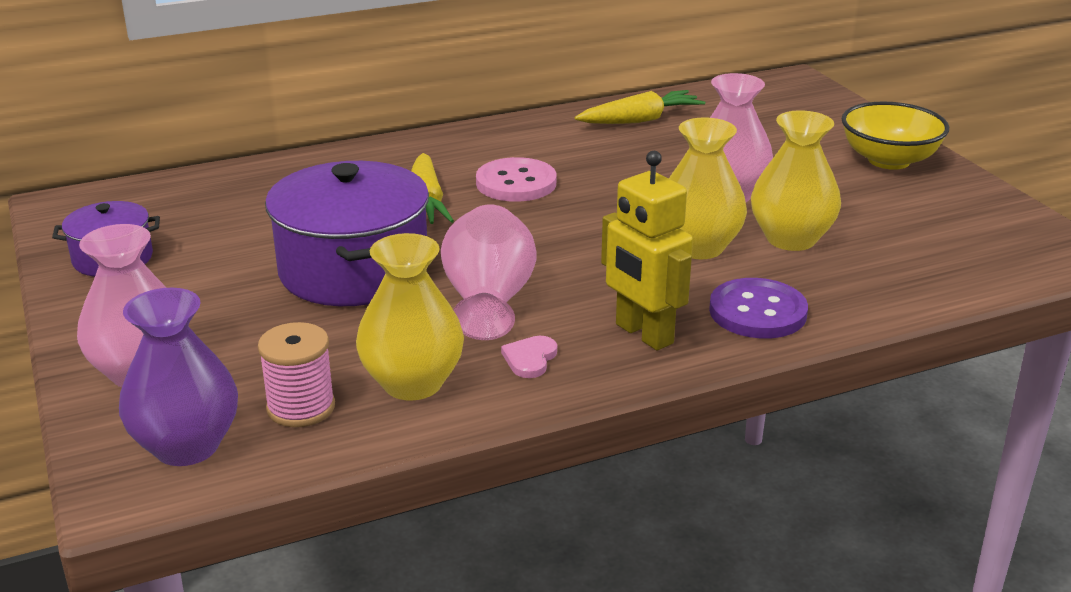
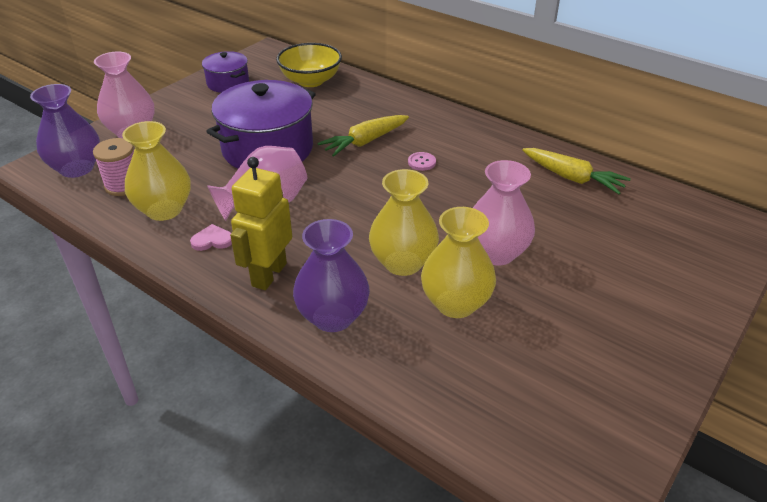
camera: 60 degrees right, 10 degrees up
pink button [476,157,556,202] -> pink button [408,152,436,171], size x0.49
purple button [709,278,808,339] -> purple vase [293,219,370,332]
yellow bowl [842,101,949,170] -> yellow bowl moved to [276,43,342,87]

